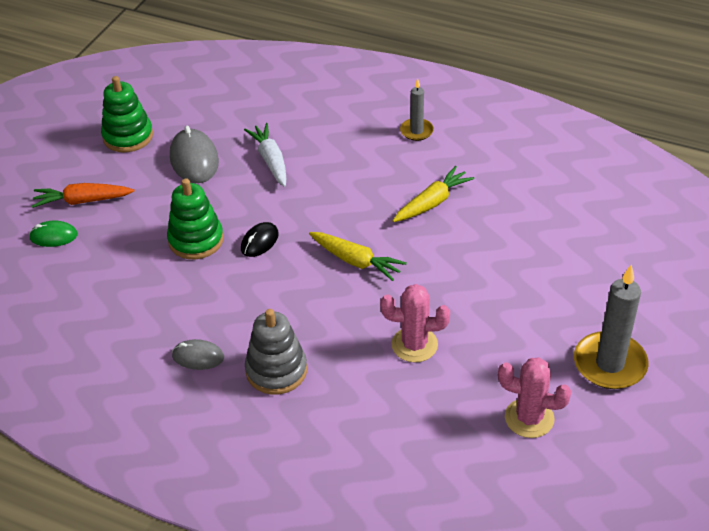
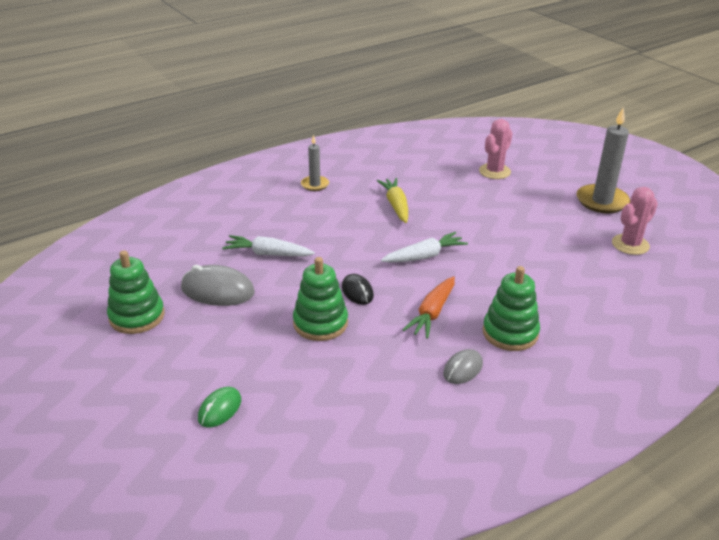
camera: 60 degrees left, 10 degrees down
orange carrot [32,183,134,208] -> orange carrot moved to [402,276,455,339]
grey stacking toy [245,309,307,395] -> green stacking toy [483,266,540,351]
yellow carrot [309,232,407,281] -> white carrot [381,232,468,263]
pink cactus [380,284,450,362] -> pink cactus moved to [479,119,513,179]

